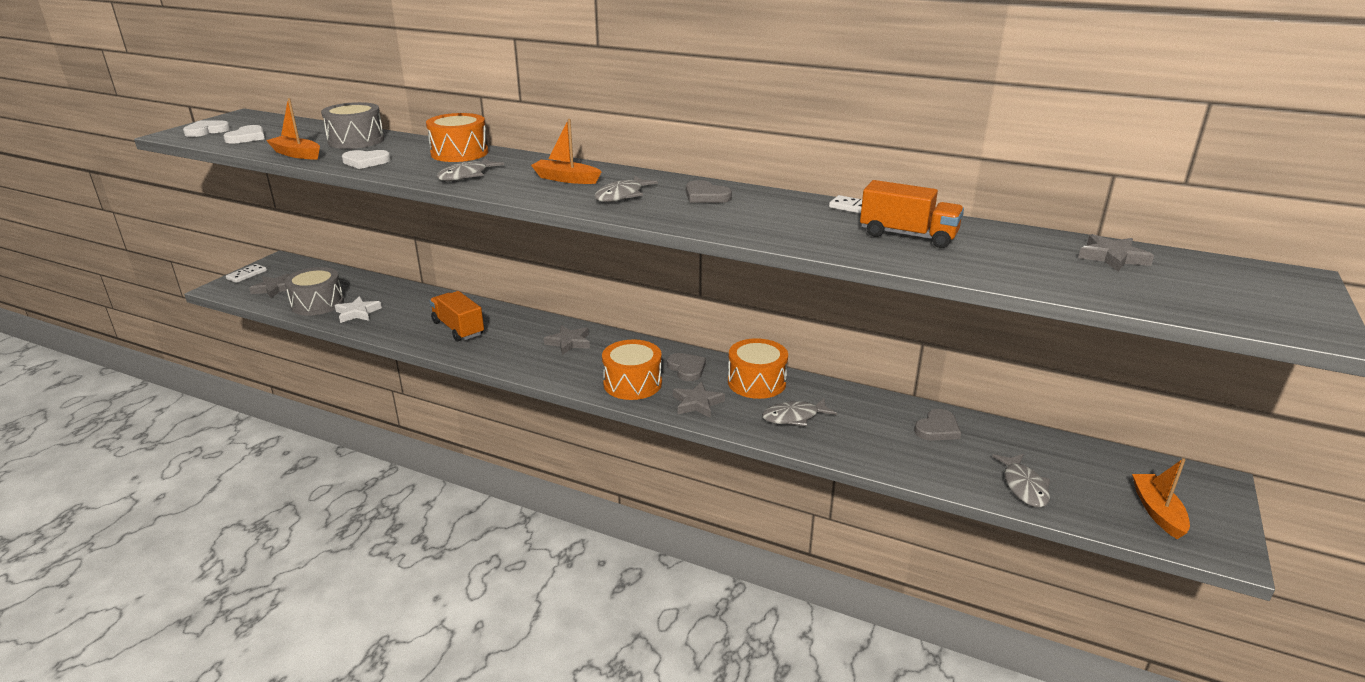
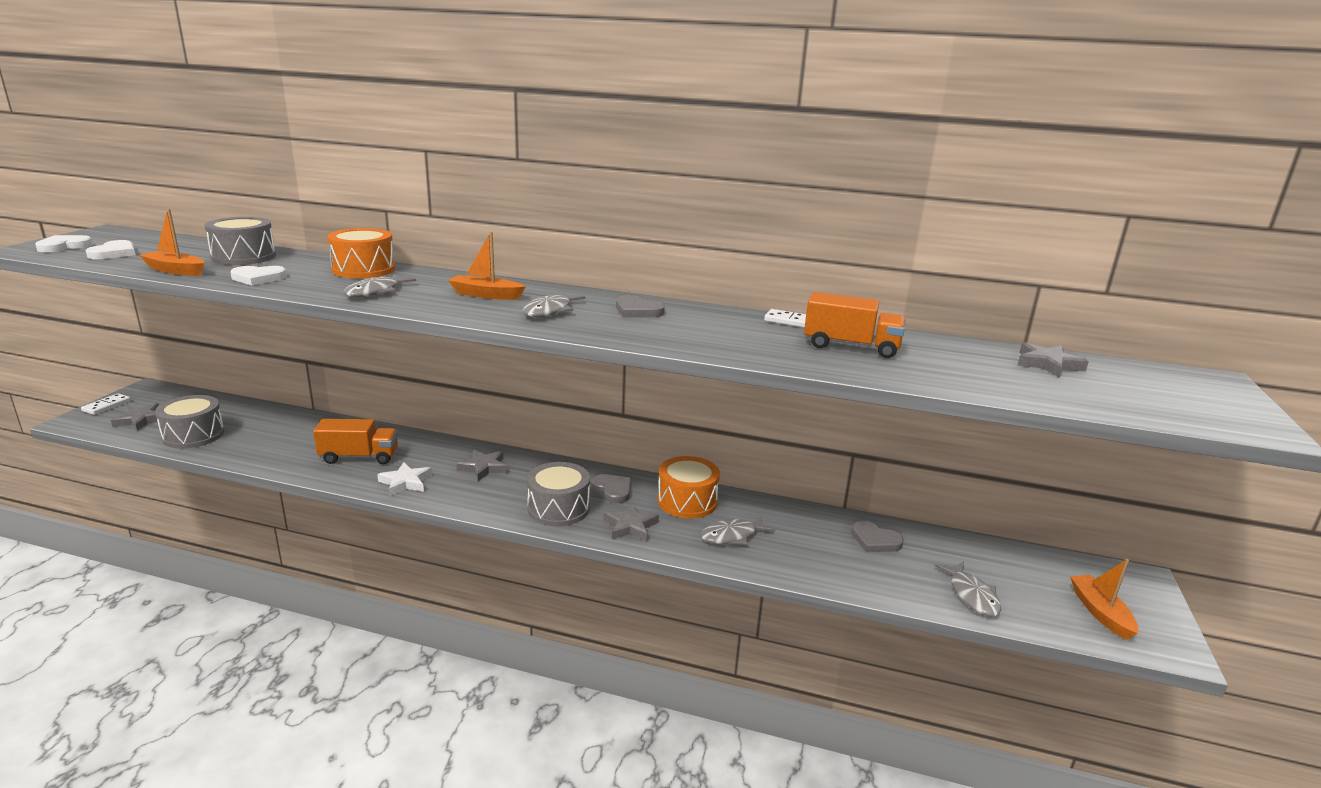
camera: 10 degrees left, 5 degrees down
white star [335,296,382,323] -> white star moved to [377,462,432,496]
orange truck [430,291,484,341] -> orange truck turned 135 degrees clockwise [313,419,398,464]
orange drum [602,339,662,400] -> grey drum [527,462,590,526]
grey heart [914,409,961,441] -> grey heart turned 90 degrees clockwise [852,521,904,552]

